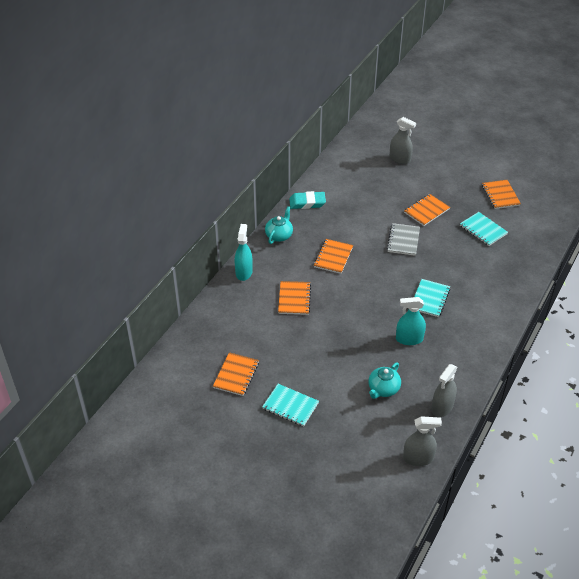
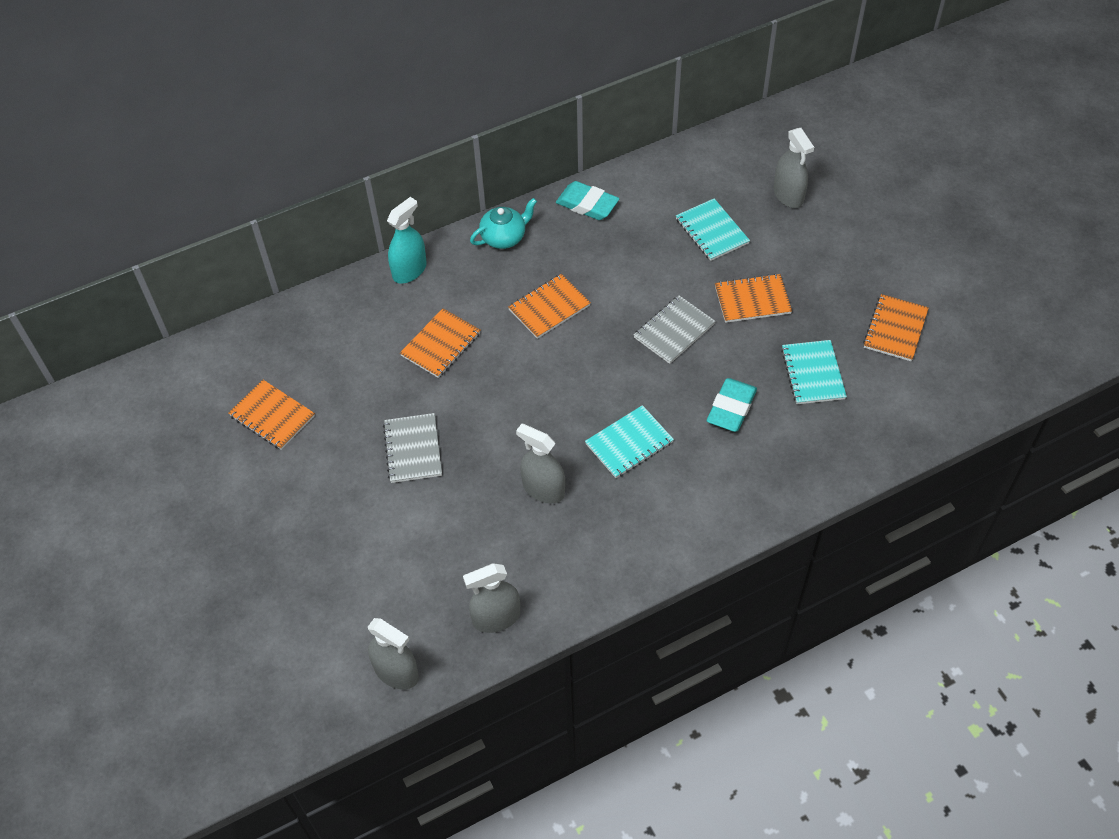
camera: 35 degrees right, 10 degrees up
orange notebook [213,352,259,396] -> orange notebook turned 75 degrees clockwise [229,380,315,450]
turquoise notebook [262,384,319,427] -> turquoise notebook moved to [676,198,750,261]
turquoise teapot [368,362,401,399] -> none
turquoise spray bottle [396,297,426,345] -> grey spray bottle [516,424,565,503]
none -> grey notebook [383,413,442,483]
none -> turquoise eraser [707,378,757,432]

